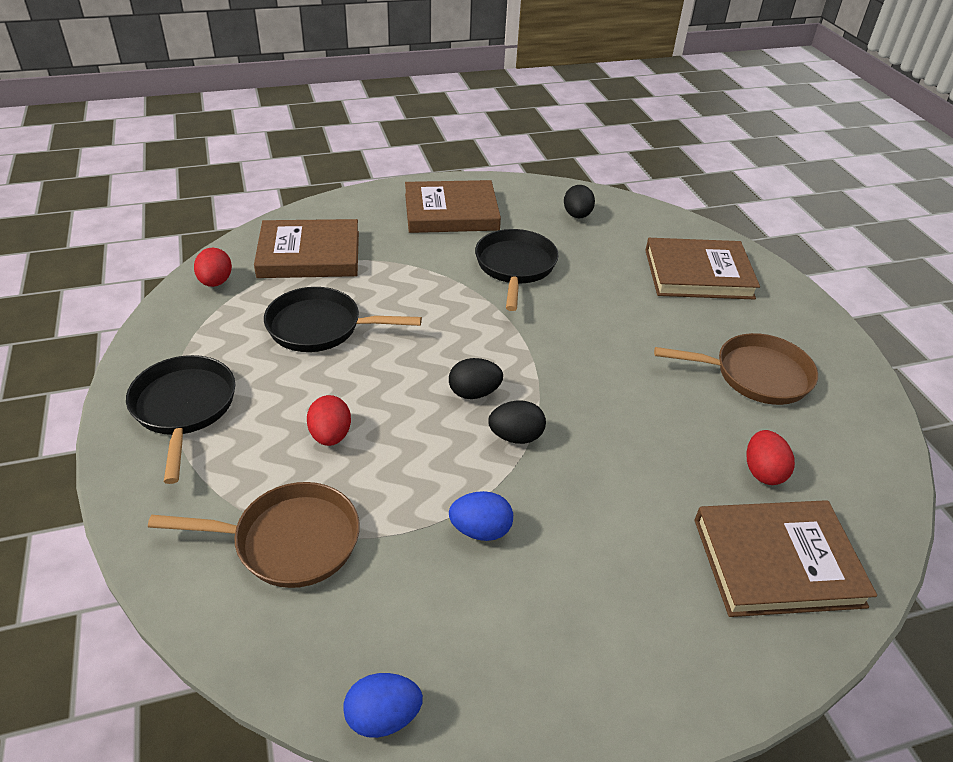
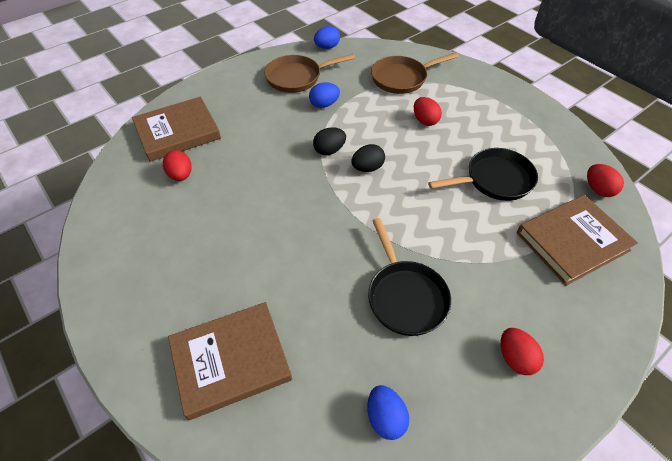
camera: 160 degrees right, 10 degrees up
black pan [126,355,235,484] -> none
brown book [405,180,501,233] -> red egg [501,328,544,375]
black egg [564,185,595,218] -> blue egg [367,385,409,440]
brown pan [654,333,818,405] -> brown pan moved to [264,54,355,93]

